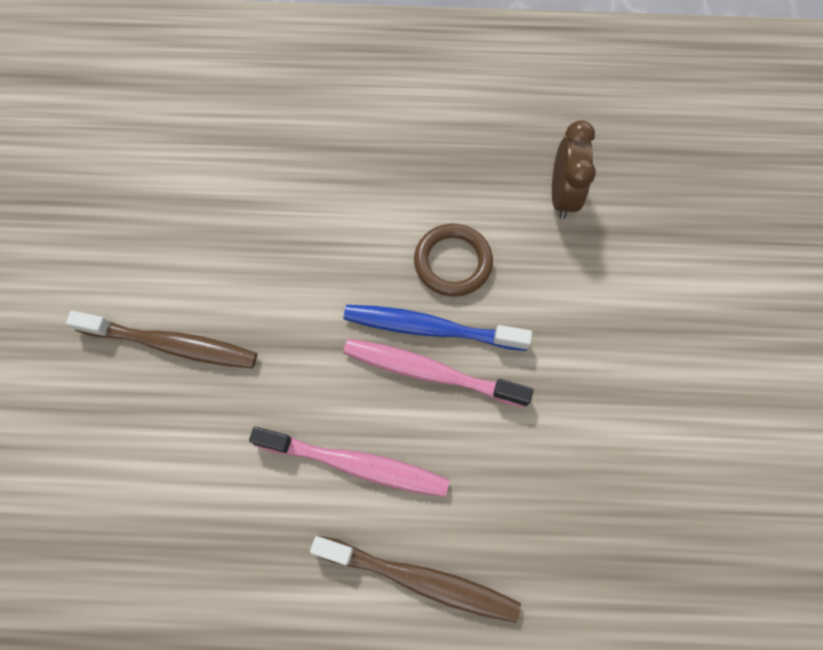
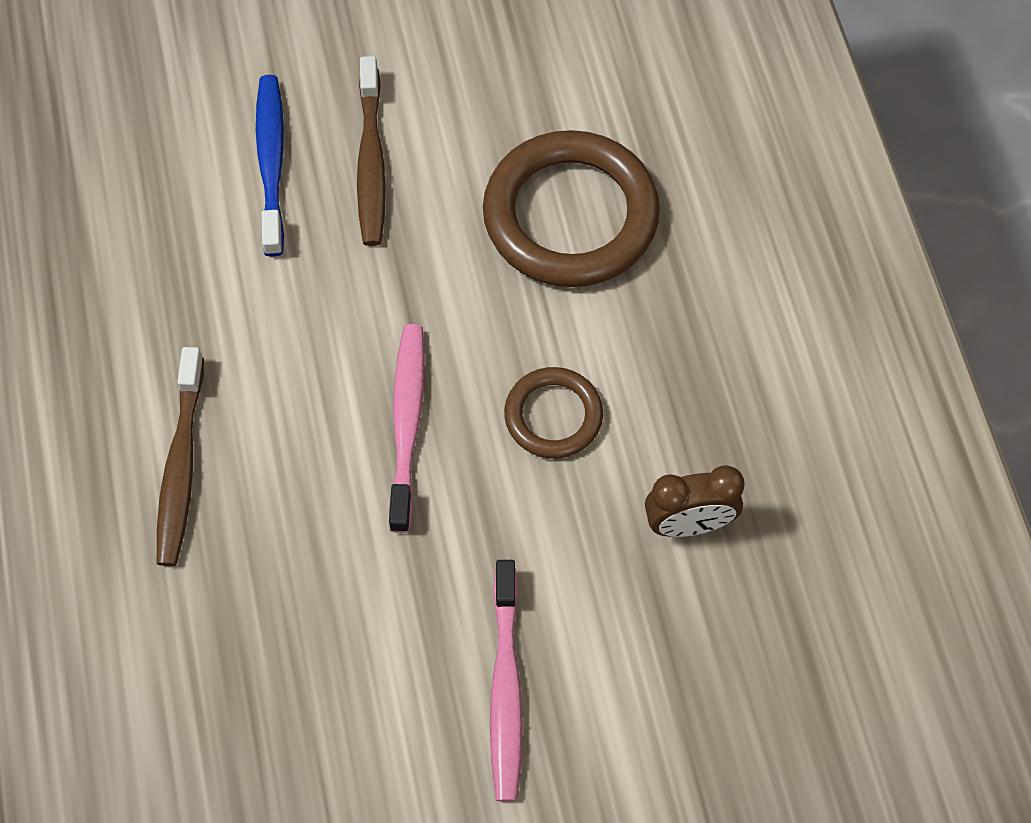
camera: 75 degrees right, 5 degrees down
pink toothbrush [249,427,450,497] -> pink toothbrush moved to [490,560,523,802]
blue toothbrush [344,305,532,351] -> blue toothbrush moved to [256,75,284,257]
none -> brown ring [483,130,660,287]

